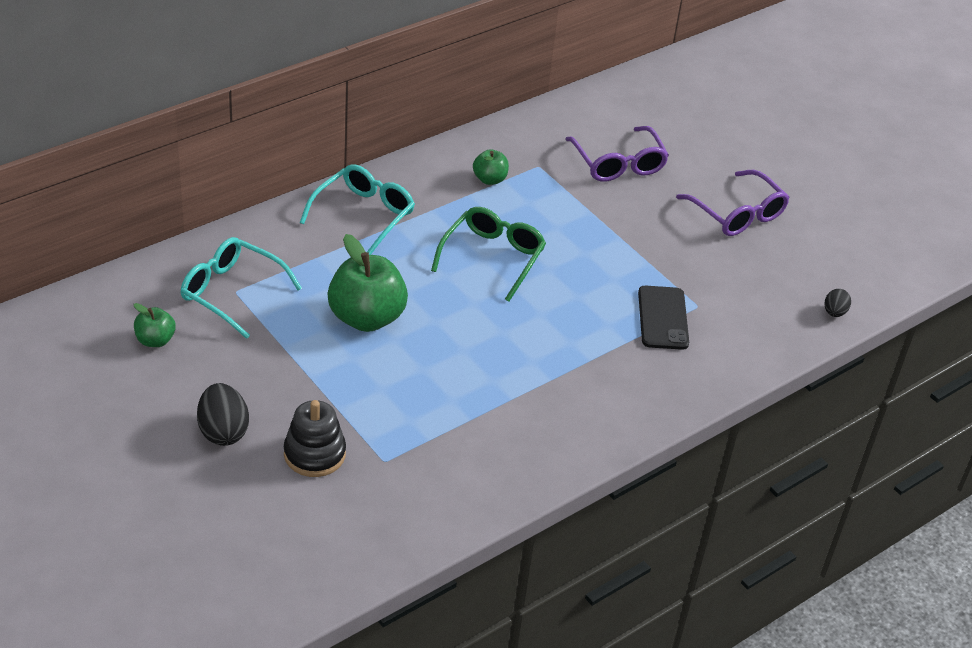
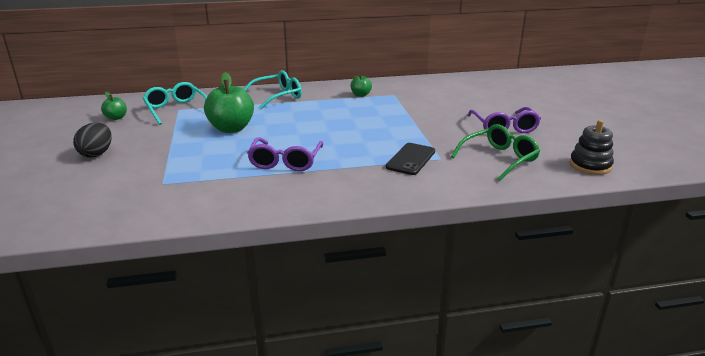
camera: 30 degrees right, 15 degrees down
black stacking toy [284,400,346,477] -> black stacking toy moved to [570,120,614,175]
green glasses [431,207,546,302] -> green glasses moved to [451,124,540,181]
purple glasses [565,126,669,182] -> purple glasses moved to [247,138,323,171]
black egg [825,289,851,317] -> none

